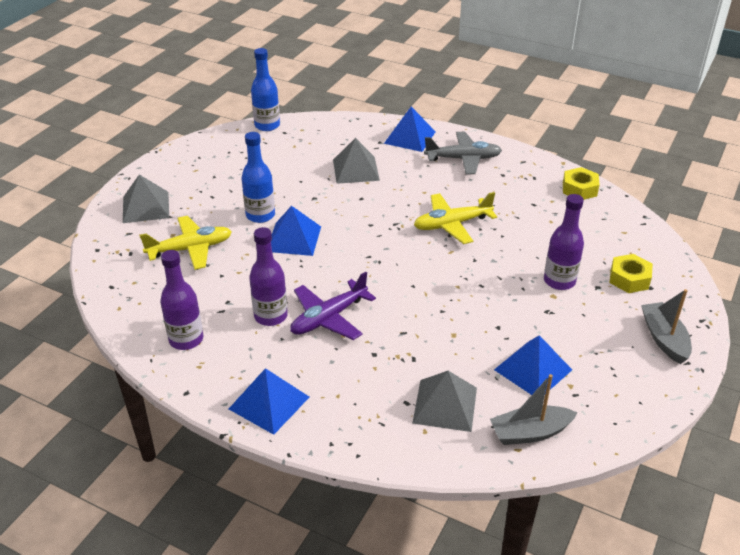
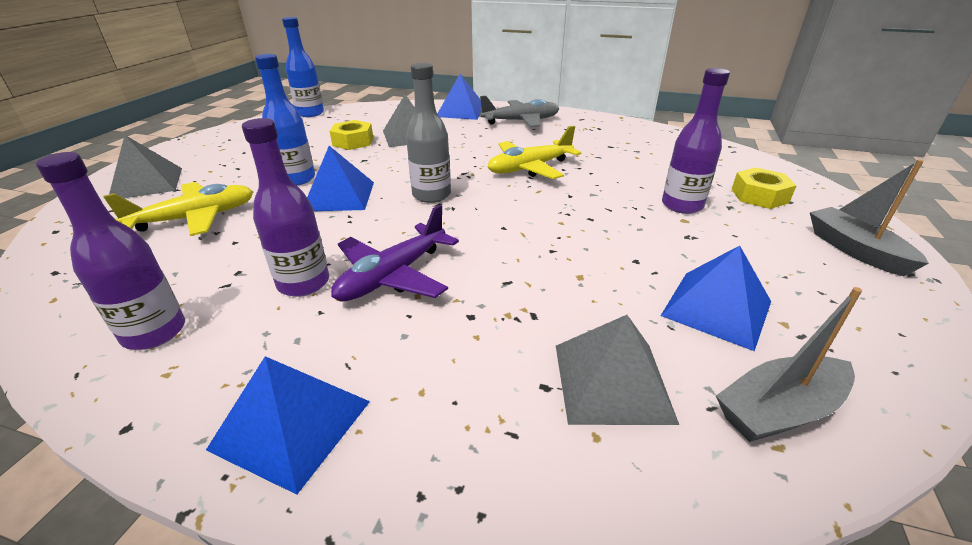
camera: 10 degrees left, 5 degrees down
yellow nut [563,167,599,200] -> yellow nut moved to [330,120,373,150]
none -> grey bottle [406,63,451,203]

